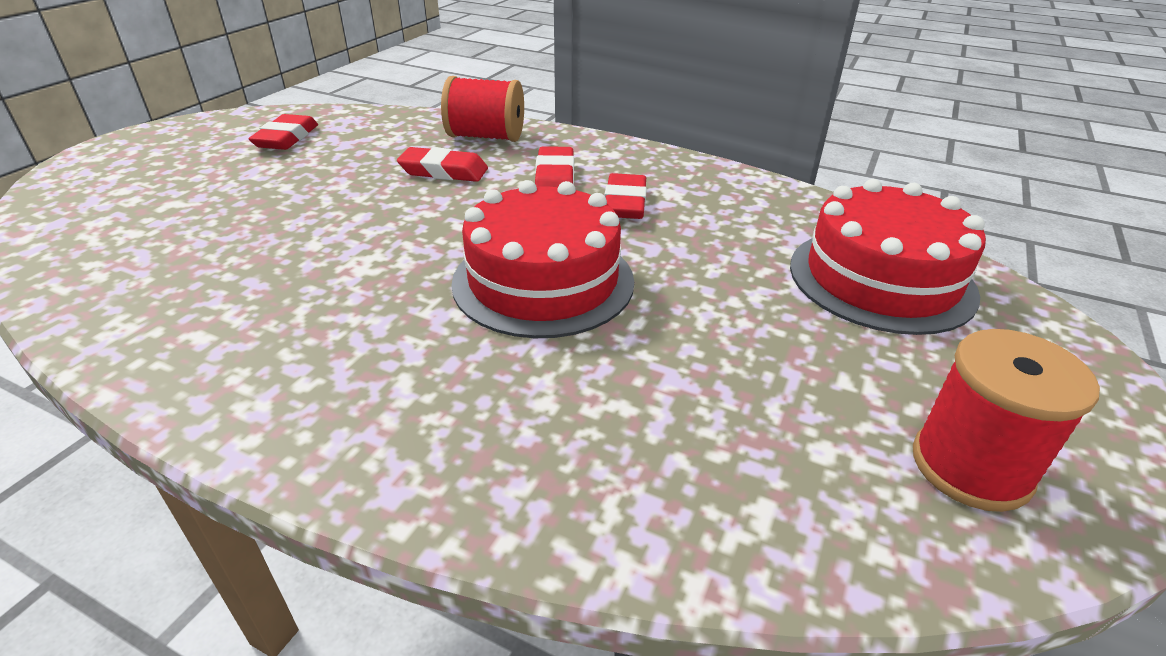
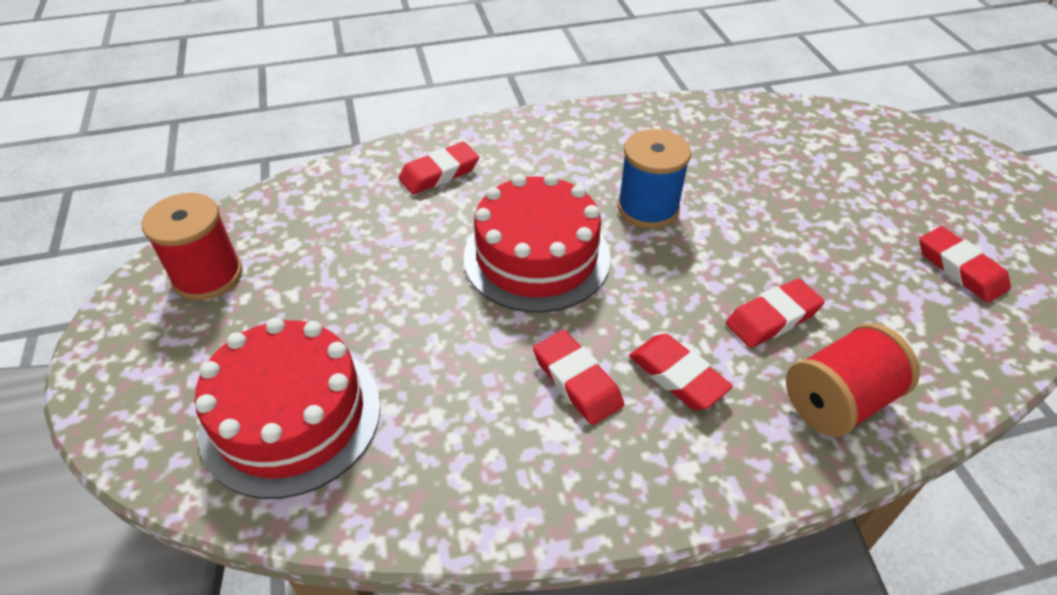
camera: 140 degrees right, 10 degrees up
none -> red eraser [399,142,479,194]
none -> blue spool [617,129,691,229]

